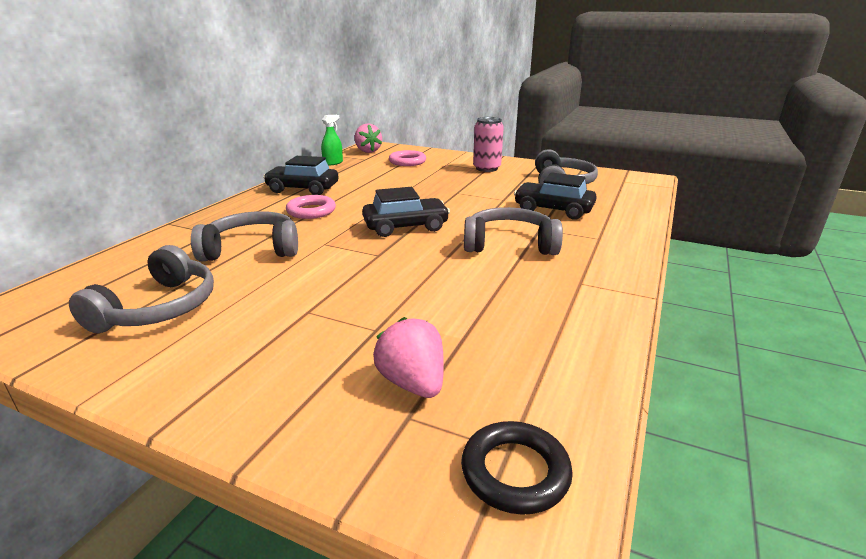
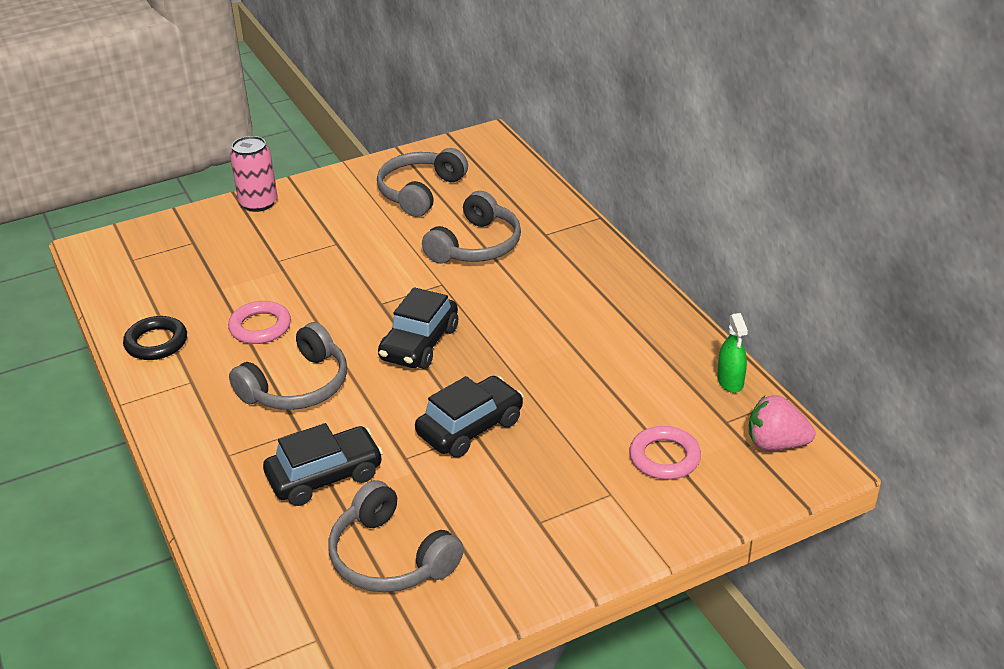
camera: 130 degrees right, 10 degrees up
grey headphones [69,245,214,333] -> grey headphones turned 60 degrees clockwise [377,148,468,217]
black car [263,156,338,195] -> black car moved to [415,376,523,458]
pink ring [286,195,336,219] -> pink ring moved to [228,301,291,344]
pink strawberry [373,317,444,398] -> none
black ring [461,421,573,515] -> black ring moved to [123,316,187,360]
pink can [473,117,504,172] -> pink can moved to [230,136,277,212]

